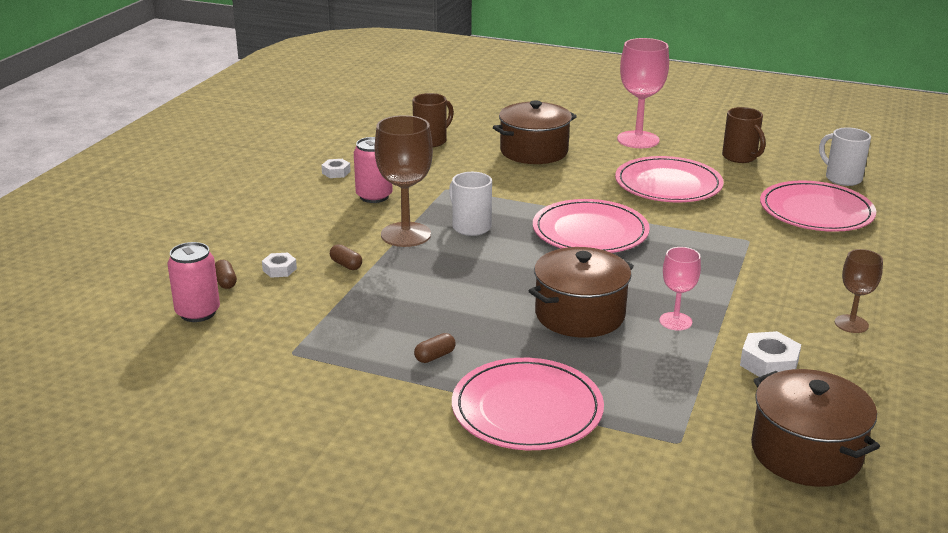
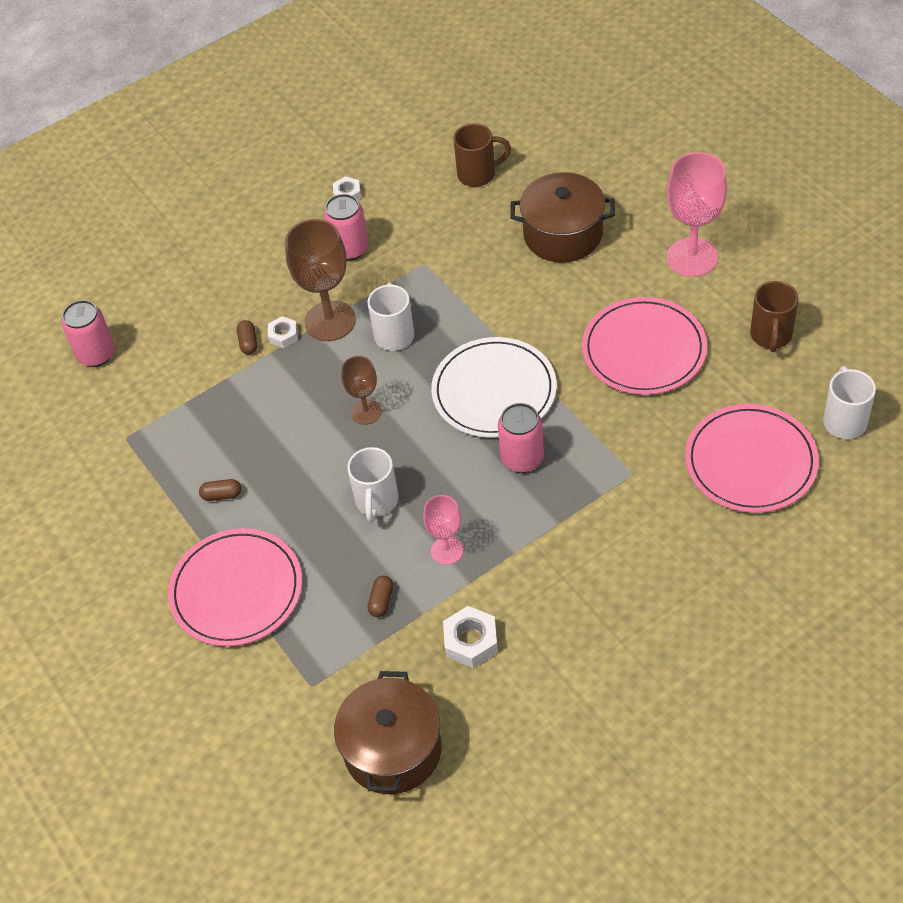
camera: 40 degrees right, 25 degrees up
brown capsule [215,260,237,289] -> brown capsule moved to [368,576,393,617]
white nut [262,253,297,278] -> white nut moved to [268,316,298,348]
brown pot [529,247,634,338] -> white mug [347,447,399,522]
pink plate [533,199,650,253] -> white plate [431,337,557,438]
brown goblet [835,249,883,333] -> brown goblet moved to [341,356,381,425]
none -> pink can [498,403,544,473]

